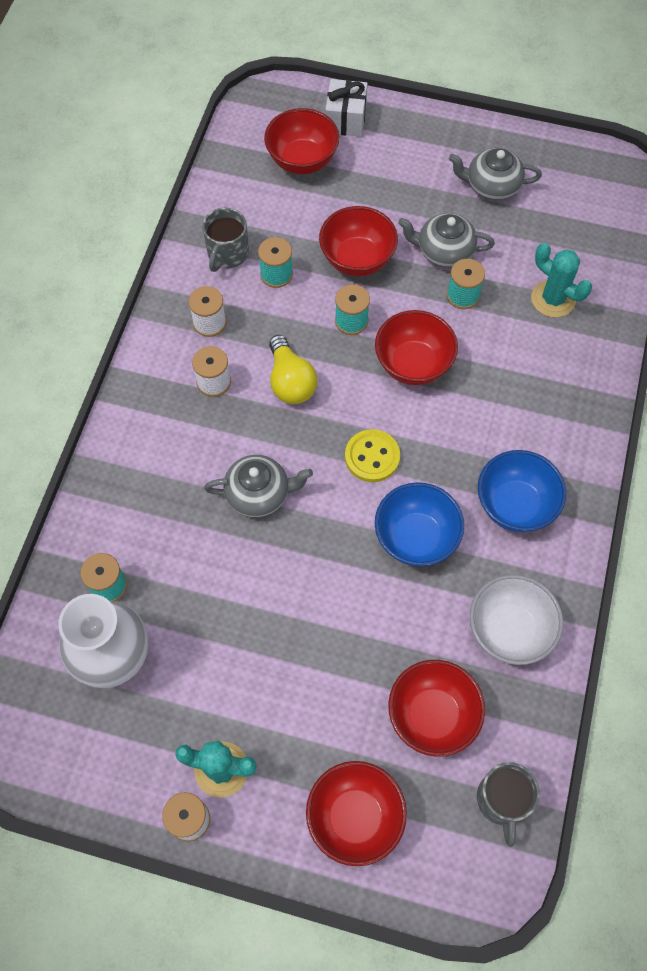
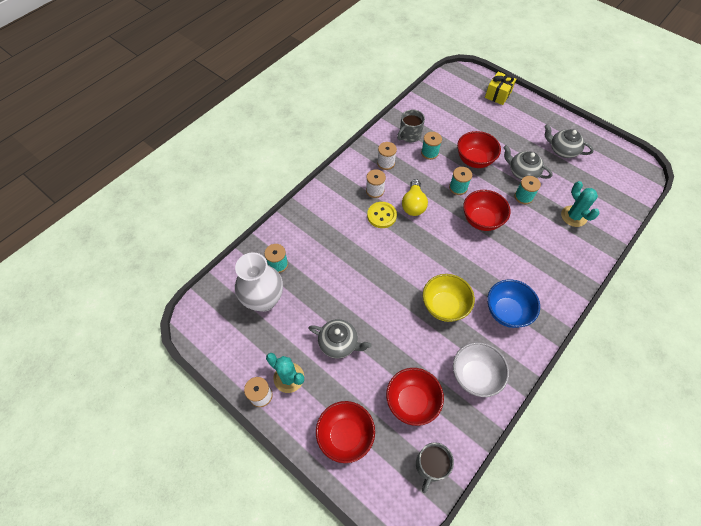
camera: 25 degrees right, 5 degrees down
grey teapot [204,455,313,517] -> grey teapot moved to [309,319,372,358]
red bowl [264,108,339,174] -> none
white gift [325,79,368,137] -> yellow gift [485,72,516,105]
yellow button [345,429,400,482] -> yellow button moved to [367,202,397,228]
blue bowl [375,482,464,566] -> yellow bowl [423,274,475,322]

